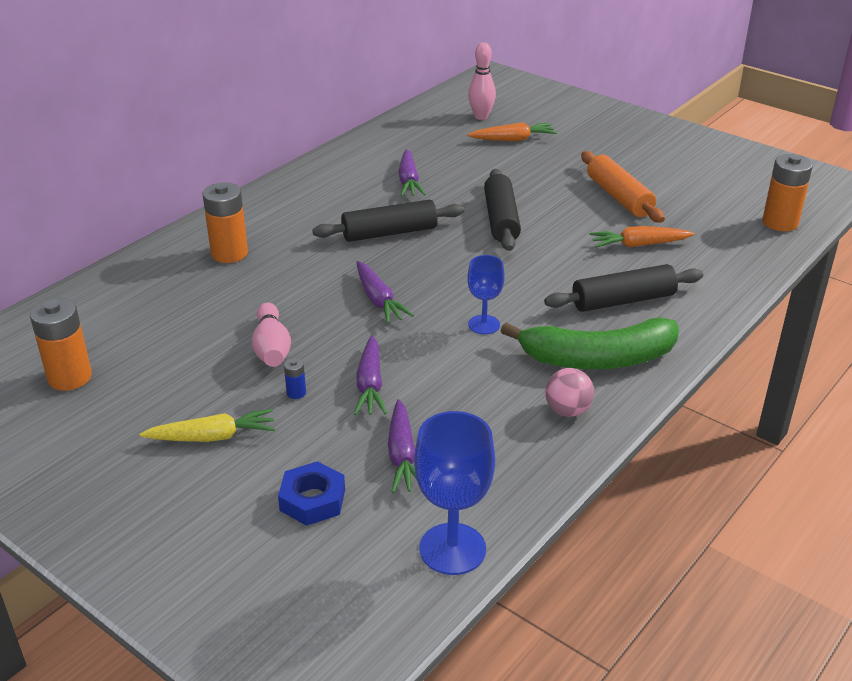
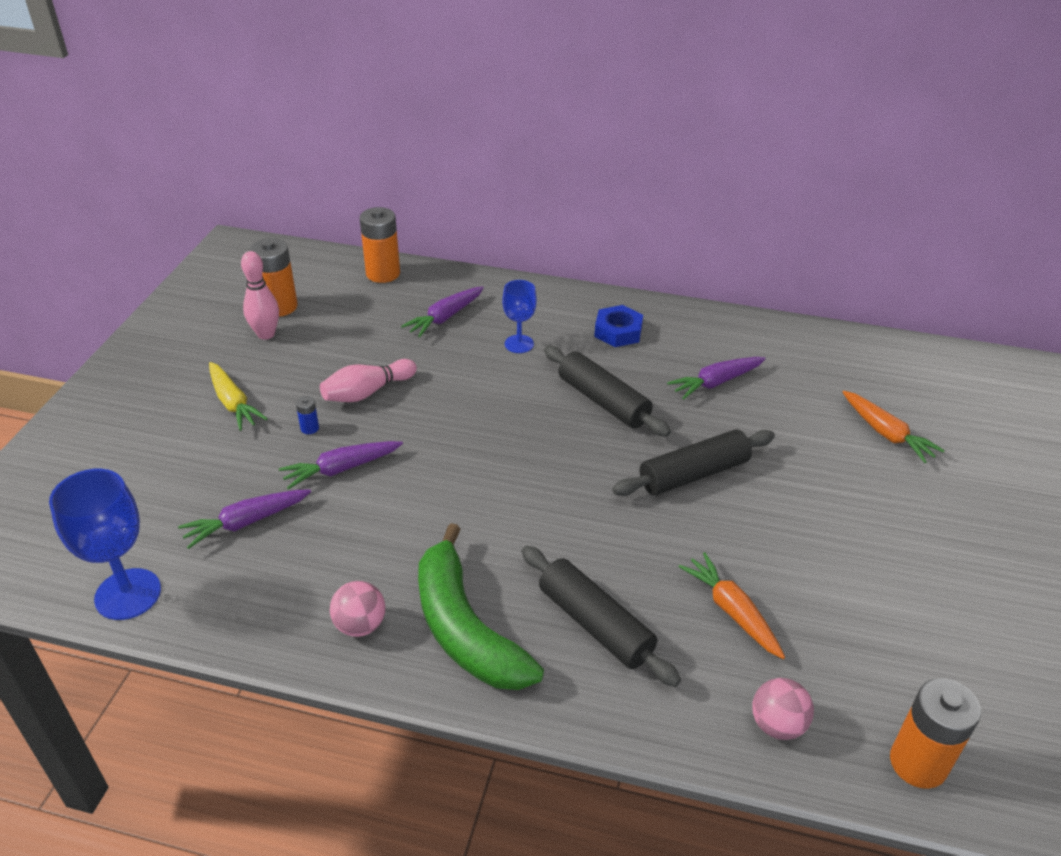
camera: 65 degrees right, 5 degrees up
orange battery [203,182,248,263] -> orange battery moved to [360,207,400,283]
blue nut [278,461,345,526] -> blue nut moved to [594,305,643,347]
purple carrot [357,261,414,323] -> purple carrot moved to [401,286,484,338]
pink bowling pin [468,42,496,120] -> pink bowling pin moved to [241,251,279,340]
blue goblet [468,255,505,334] -> blue goblet moved to [502,280,537,353]
orange rolling pin [581,151,665,223] -> none
none -> pink ball [752,678,814,740]

